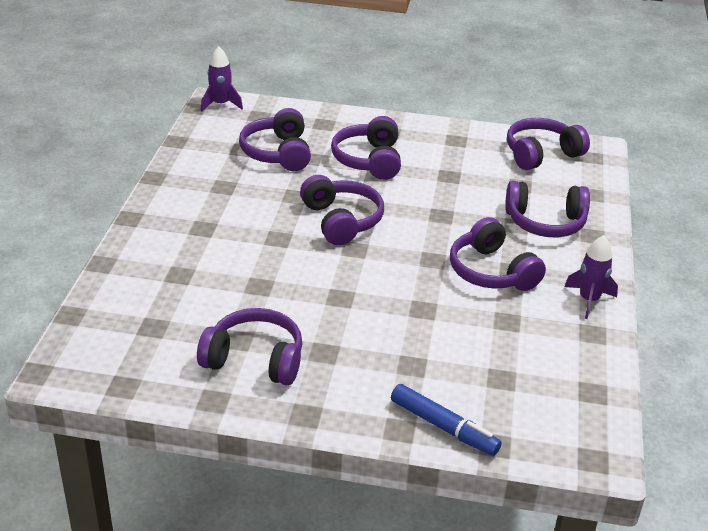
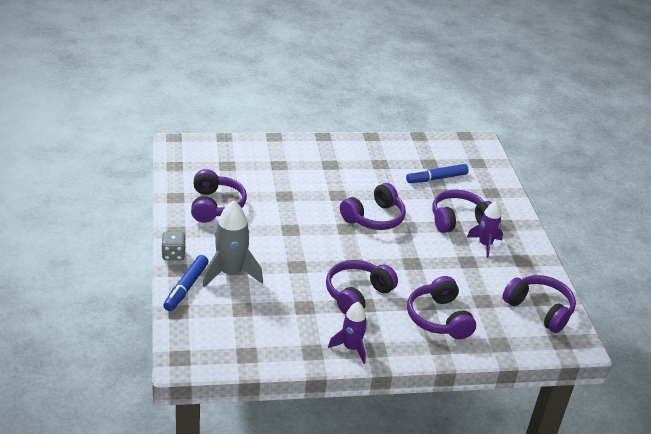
camera: 70 degrees right, 0 degrees up
purple rocket [201,46,243,112] -> purple rocket moved to [467,201,503,258]
purple headphones [239,108,311,171] -> blue marker [406,164,469,183]
none -> grey dice [161,232,186,260]
none -> grey rocket [202,200,263,287]

